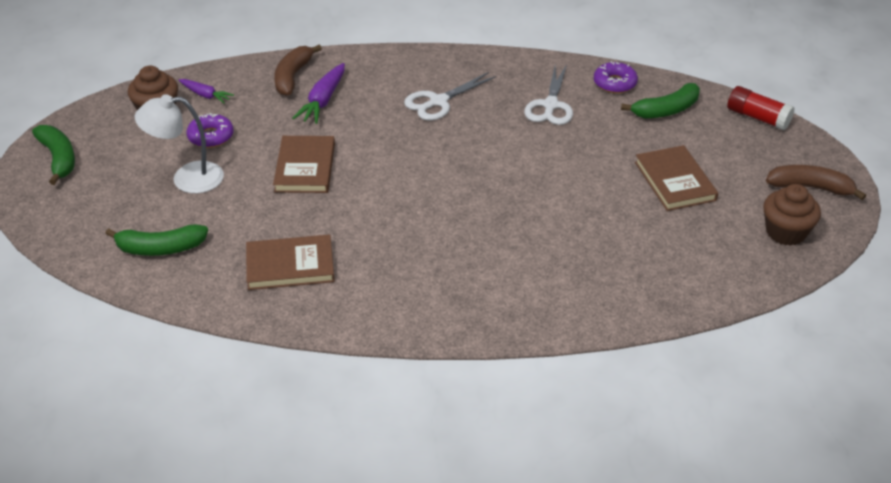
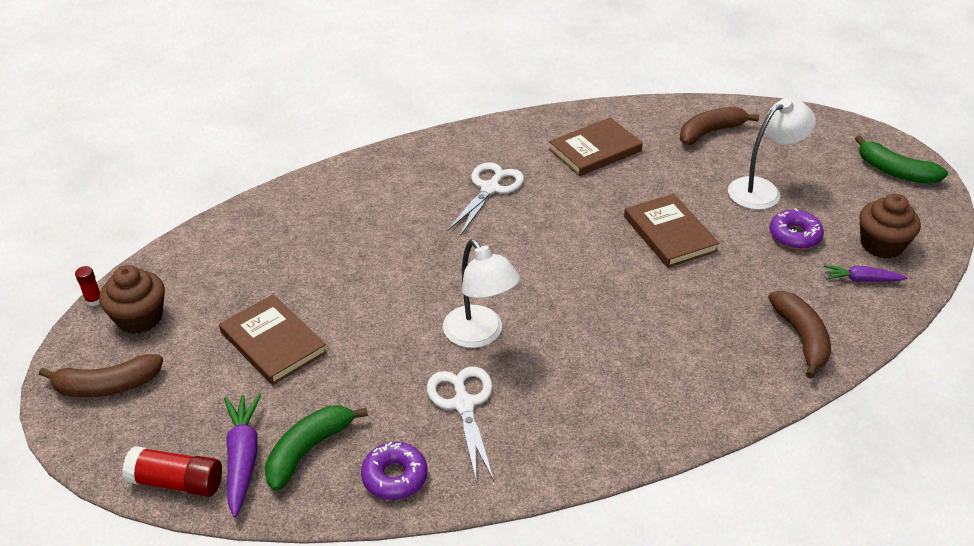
camera: 155 degrees right, 0 degrees up
green banana [105,224,208,256] -> brown banana [680,107,759,145]
purple carrot [292,63,345,124] -> purple carrot moved to [224,393,261,518]
white scissors [404,72,496,121] -> white scissors moved to [447,162,524,236]
none -> red glue stick [75,266,100,306]
none -> white lamp [443,239,520,348]

